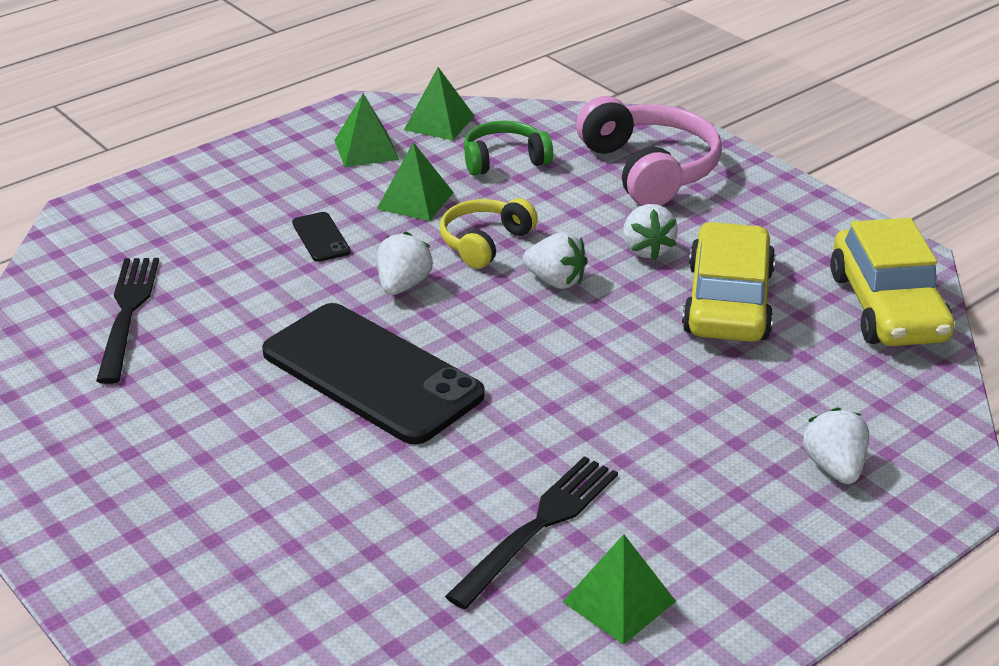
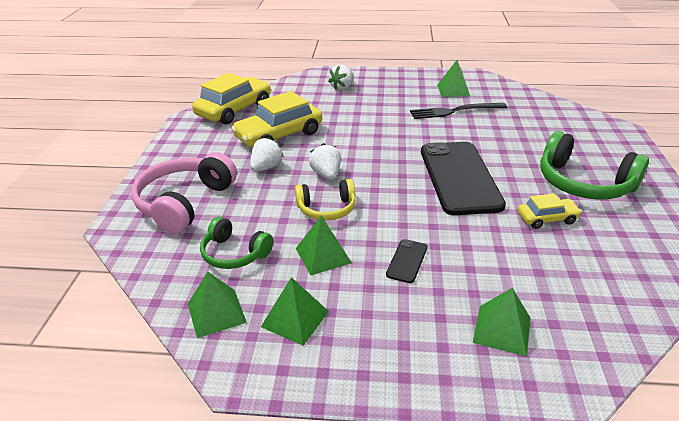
camera: 135 degrees left, 0 degrees up
black fork [96,258,159,384] -> none
white strawberry [378,232,433,295] -> none
none -> green pyramid [473,288,531,356]
none -> yellow car [518,193,582,229]
none -> green headphones [540,131,649,200]

